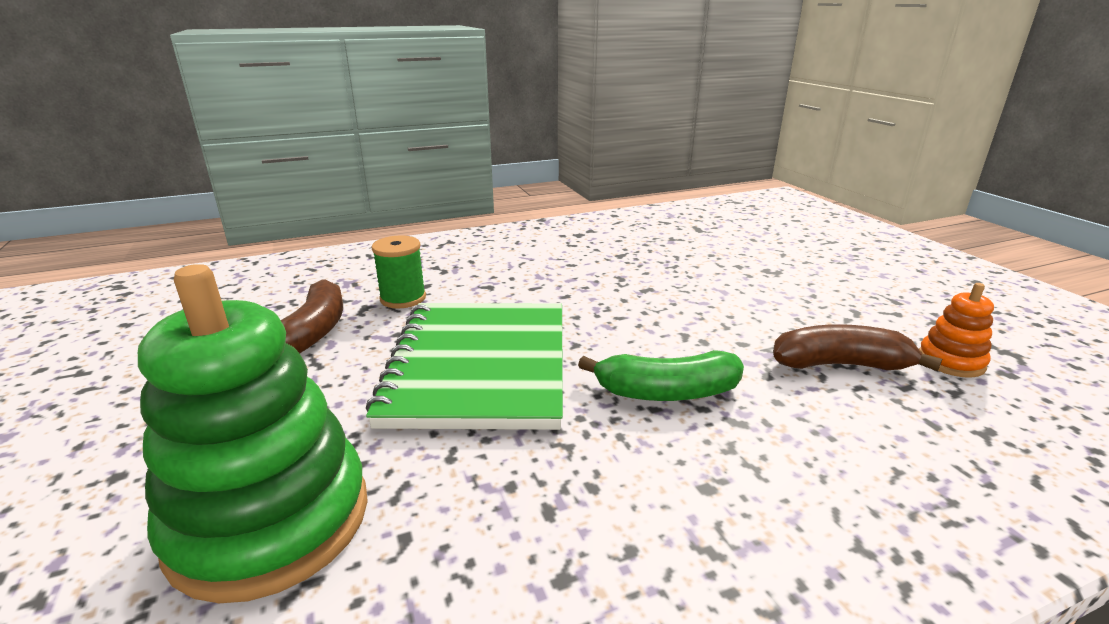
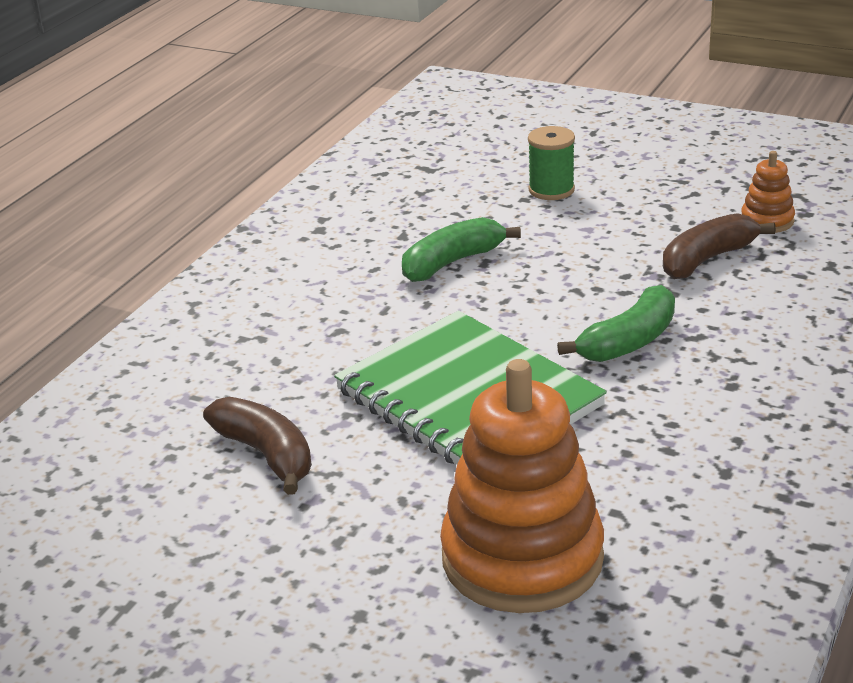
camera: 40 degrees left, 5 degrees up
green stacking toy [138,264,368,603] -> orange stacking toy [440,359,604,613]
green spool [371,235,426,309] -> green spool moved to [528,126,575,200]
none -> green banana [402,217,521,282]

